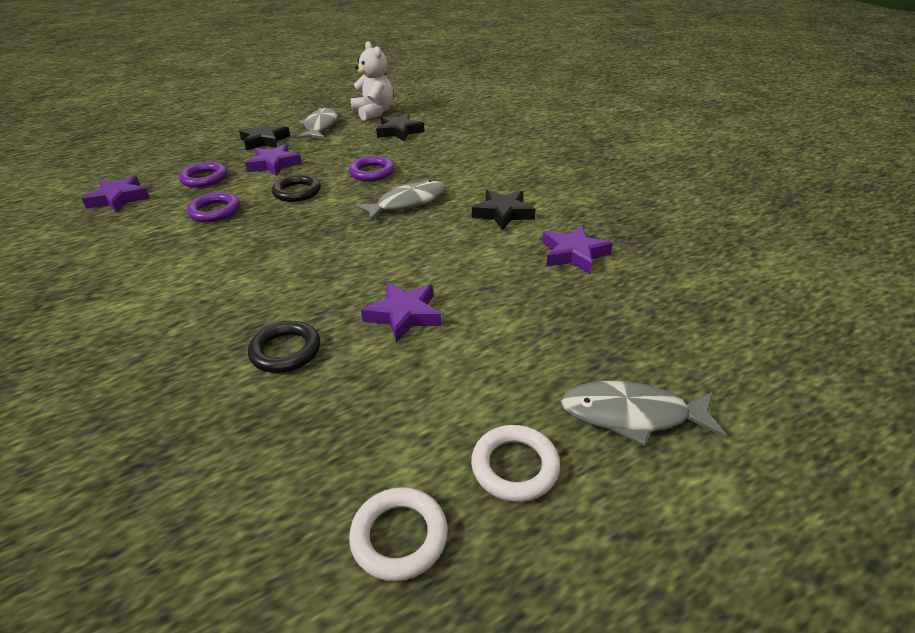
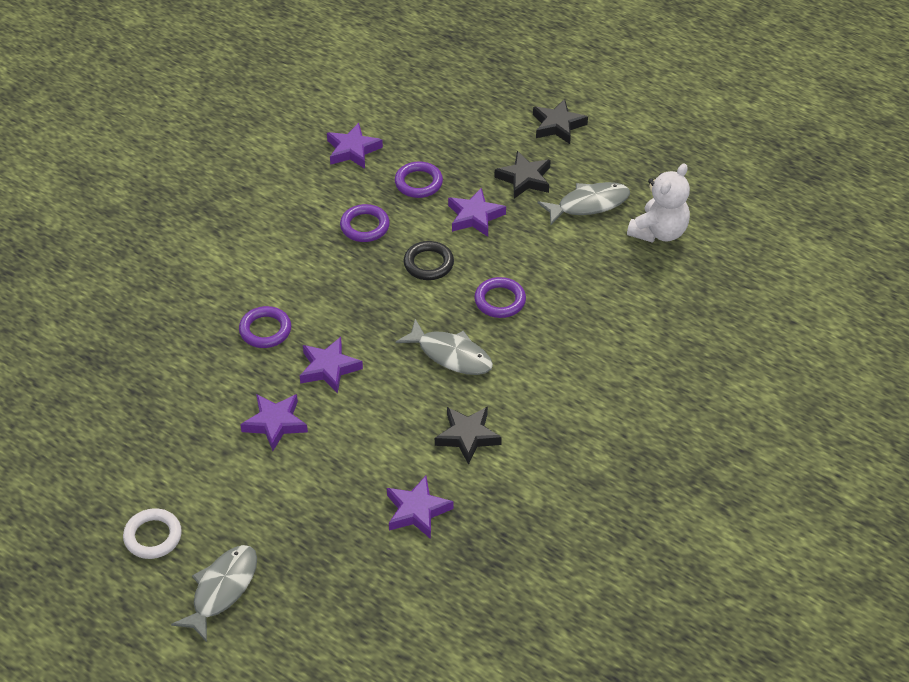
camera: 65 degrees right, 10 degrees up
black ring [248,321,321,373] -> none
white ring [349,487,448,581] -> none
black star [376,114,425,141] -> black star moved to [533,99,588,144]
grey fish [561,381,727,446] -> grey fish turned 45 degrees clockwise [171,545,257,642]
none -> purple ring [239,306,291,348]
none -> purple star [300,337,363,394]

